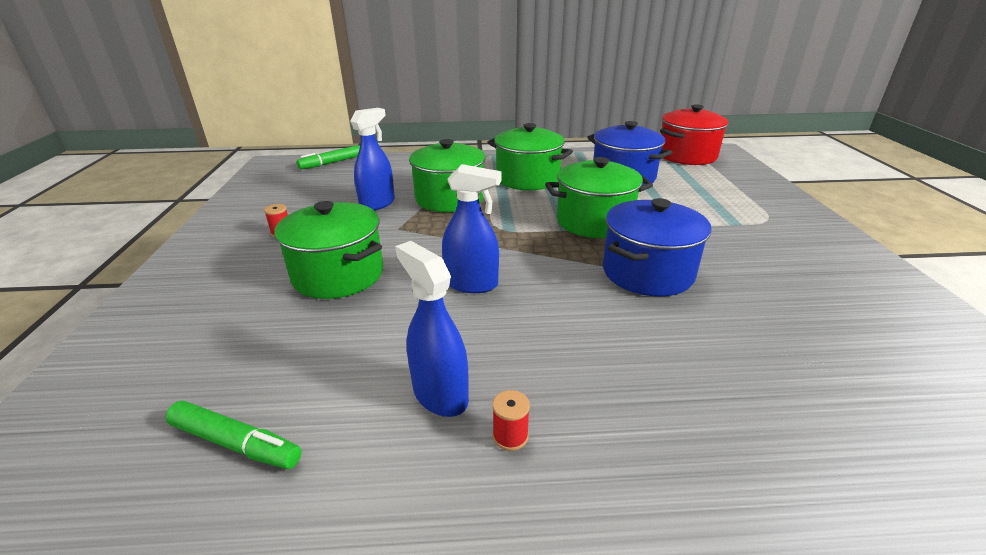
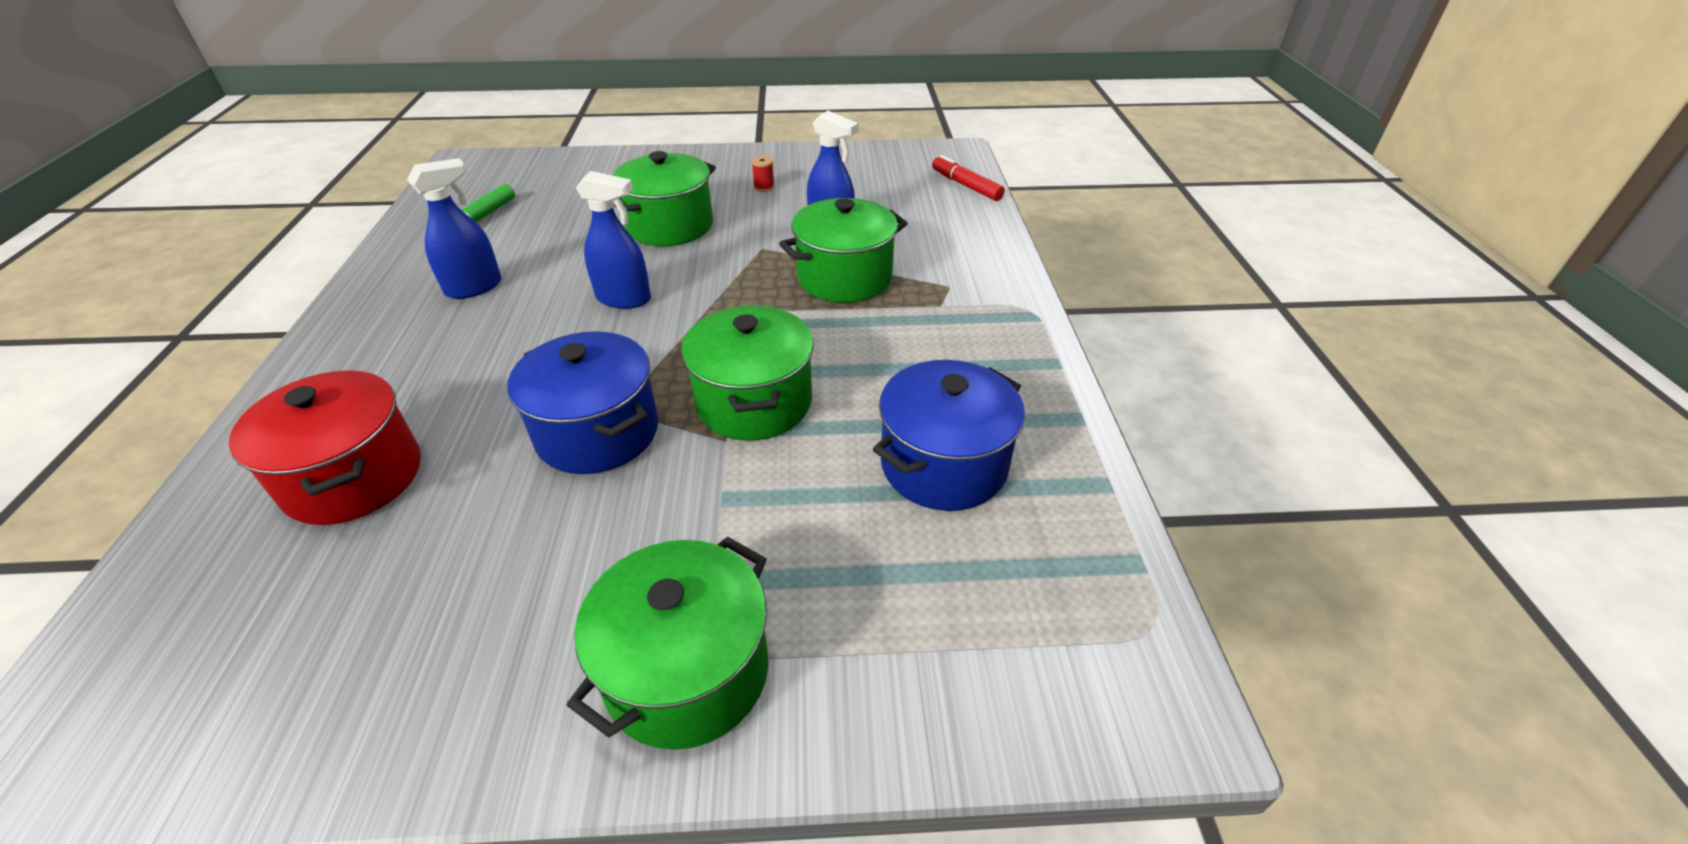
camera: 90 degrees right, 10 degrees up
green marker [297,145,360,169] -> red marker [932,155,1005,201]
blue spray bottle [442,164,501,293] -> blue spray bottle turned 90 degrees counterclockwise [576,171,651,309]
green pot [488,123,573,190] -> green pot moved to [567,536,768,750]
red spool [492,390,530,451] -> none
red pot [660,104,729,165] -> red pot moved to [229,370,421,525]

